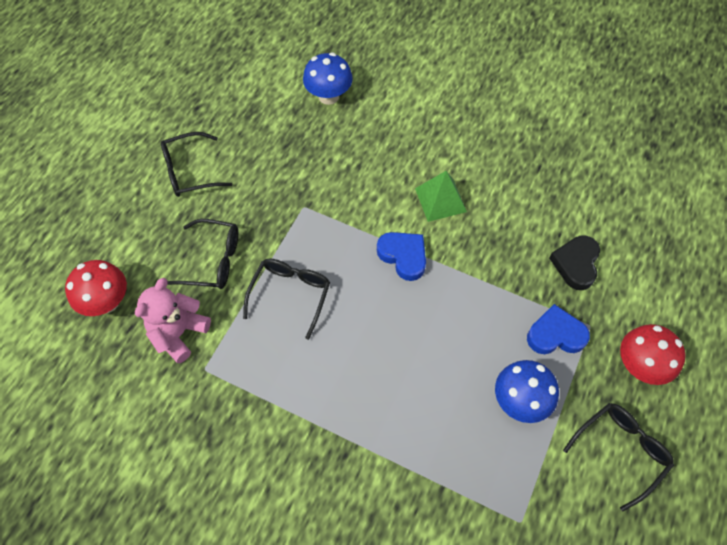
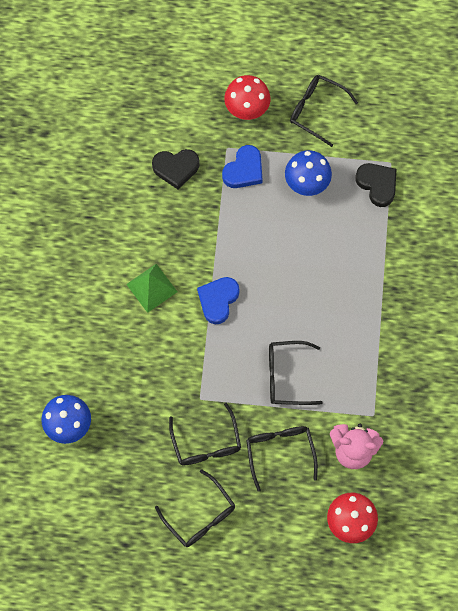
camera: 110 degrees left, 10 degrees up
blue heart [527,304,590,354] -> blue heart turned 120 degrees counterclockwise [222,145,263,188]
none -> black glasses [169,403,241,465]
none -> black heart [355,163,396,207]

